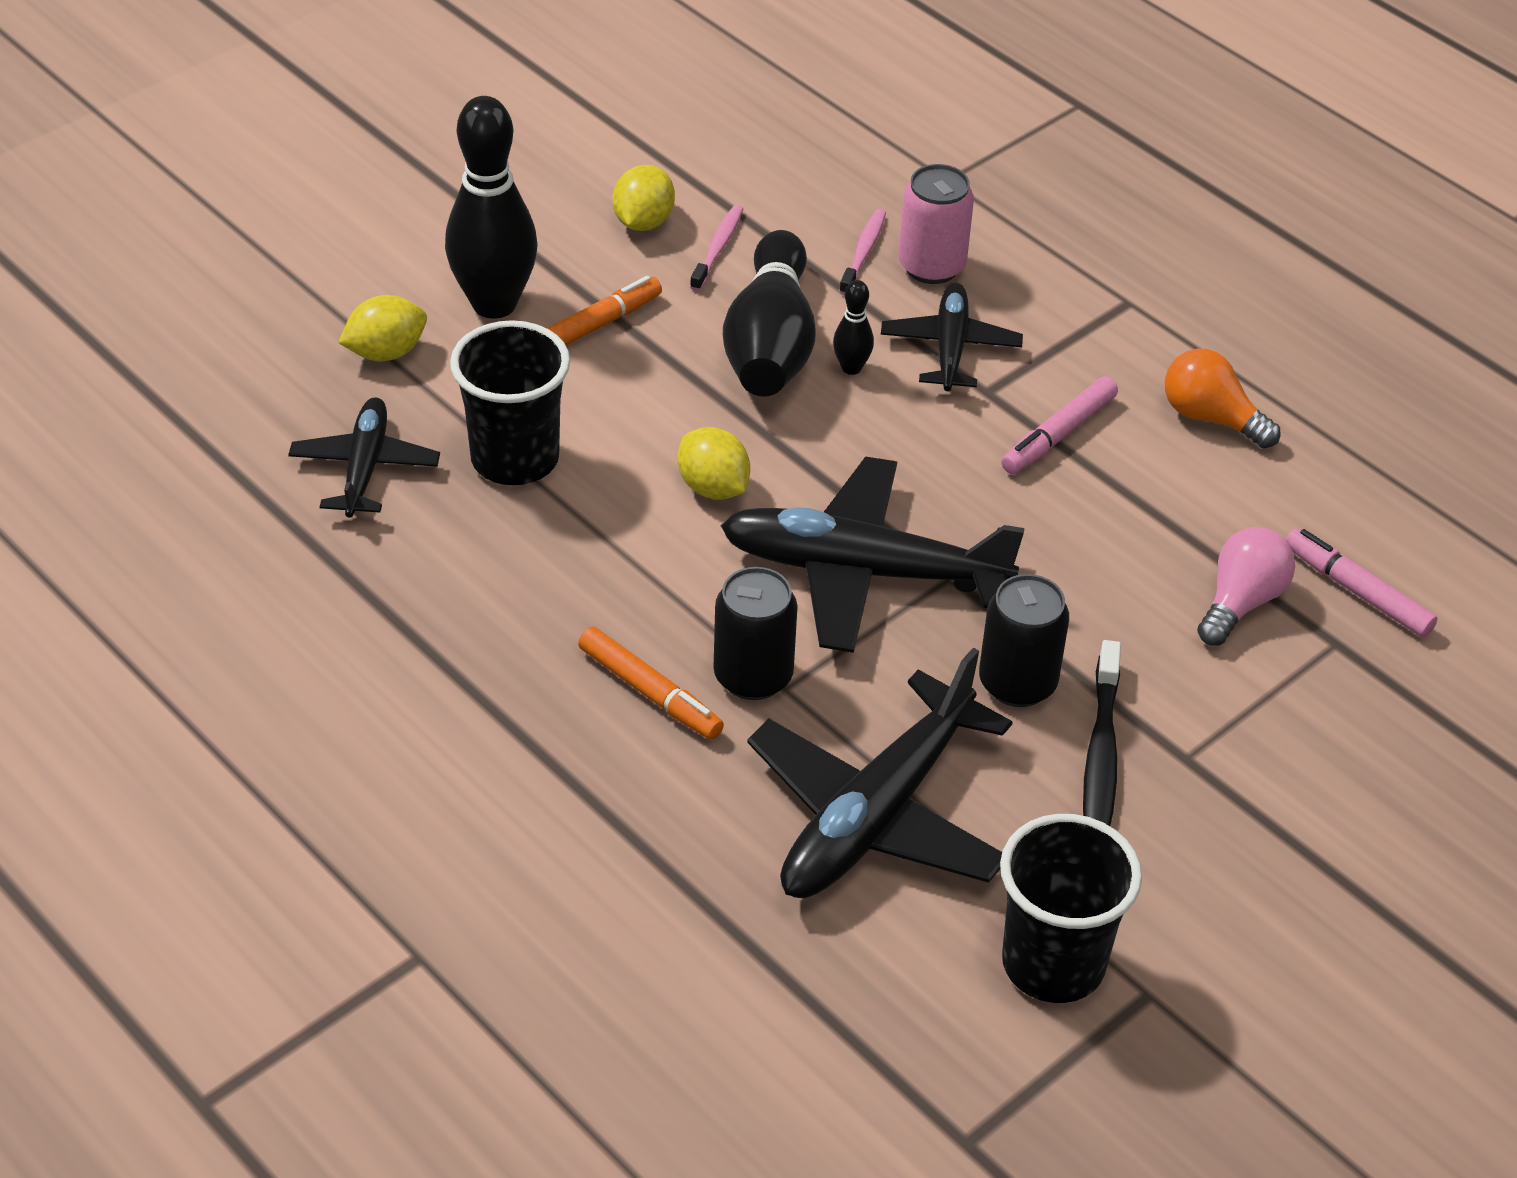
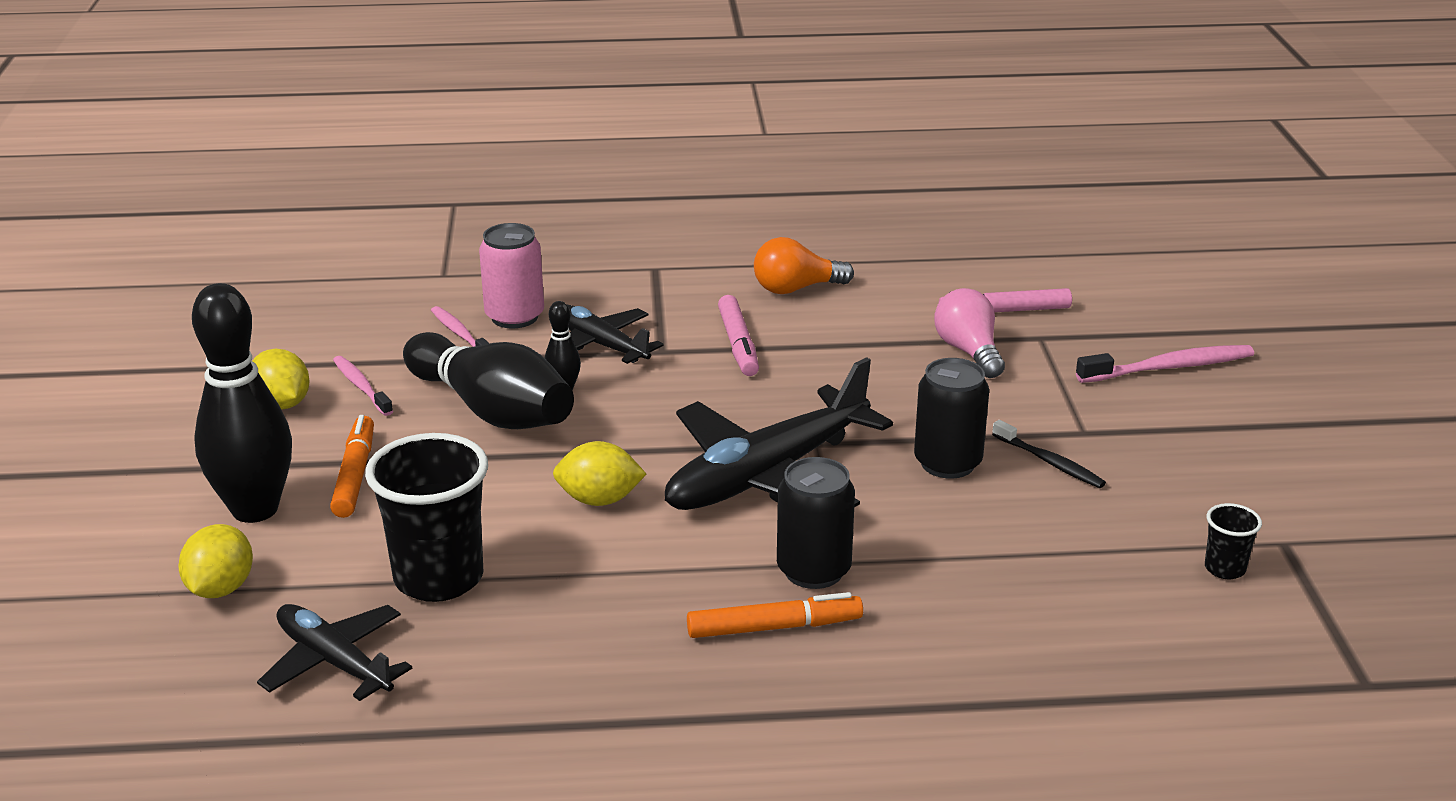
camera: 50 degrees left, 15 degrees down
black plane [747,648,1013,898] -> none
black cup [1000,814,1142,1003] -> black cup [1205,503,1262,579], size x0.46
black toothbrush [1083,640,1121,826] -> black toothbrush [992,420,1106,488], size x0.65
none -> pink toothbrush [1076,345,1254,383]

